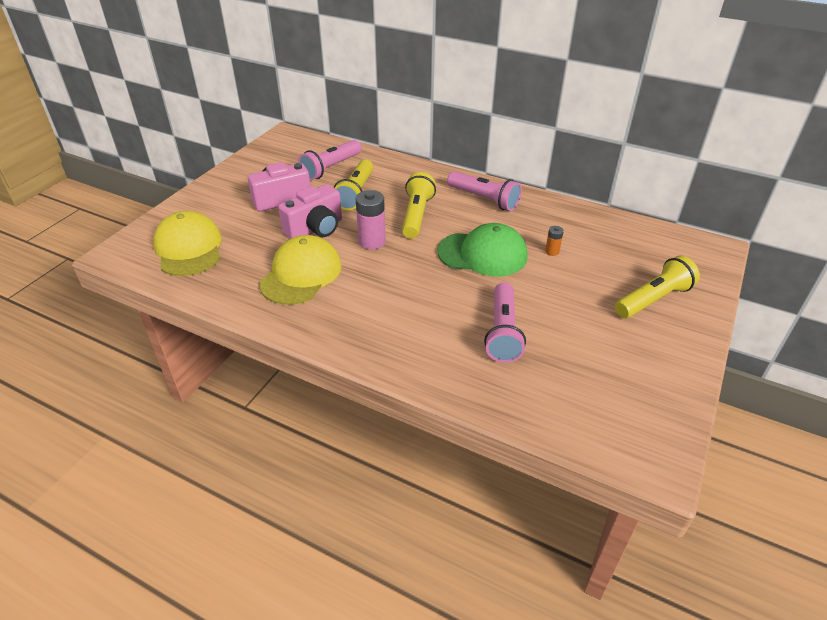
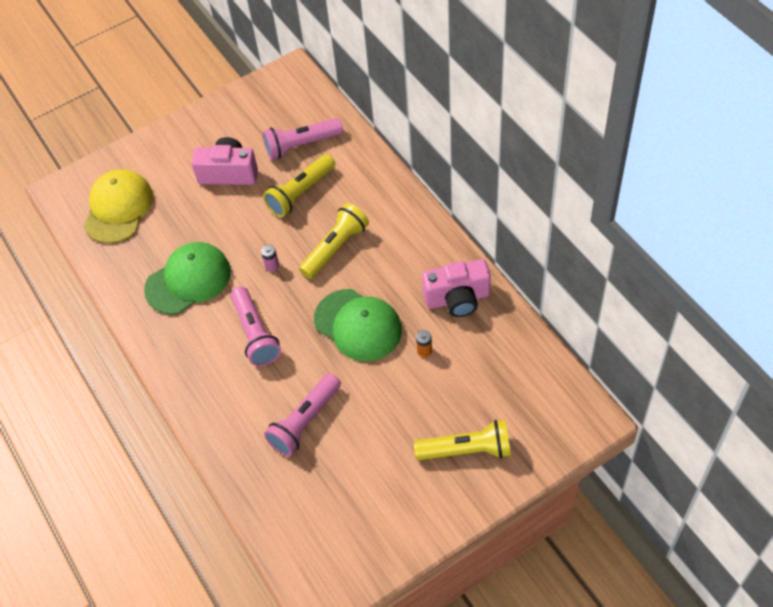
camera: 35 degrees right, 15 degrees up
yellow cap [259,235,341,305] -> green cap [144,242,231,315]
pink camera [278,184,342,239] -> pink camera moved to [422,259,491,317]
pink battery [356,190,386,250] -> pink battery [261,245,279,272], size x0.51
pink flashlight [447,171,522,211] -> pink flashlight moved to [231,287,281,366]

